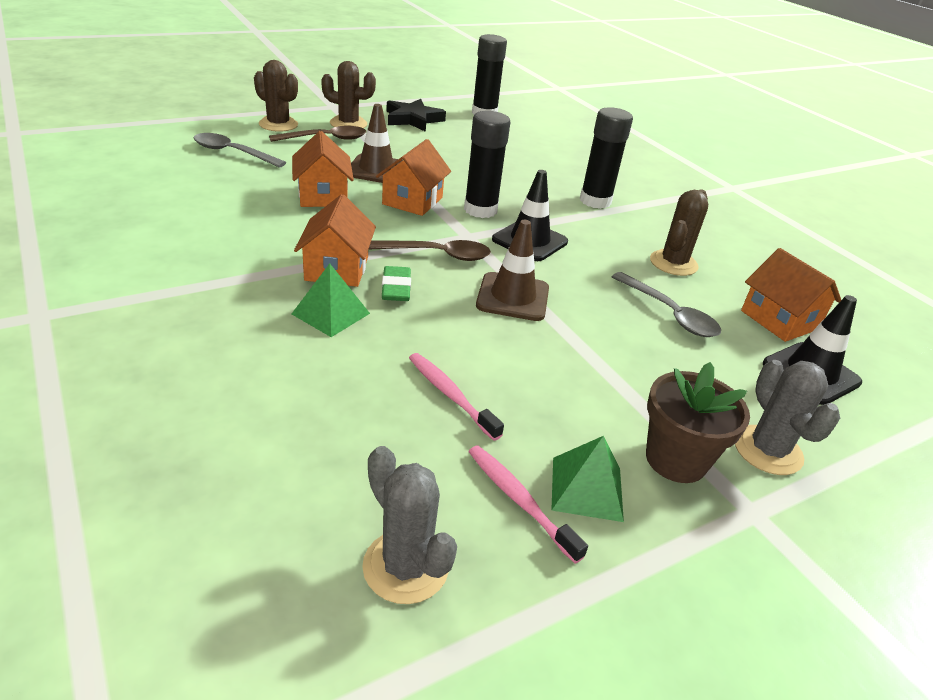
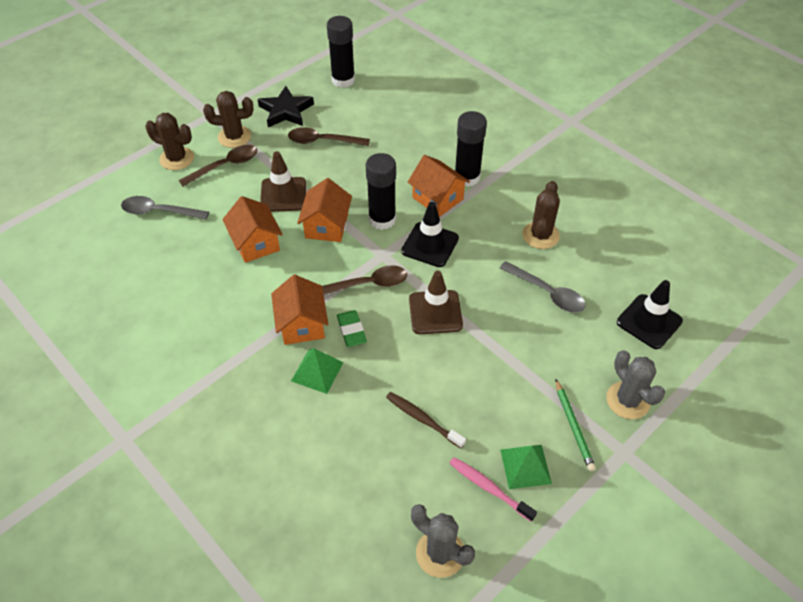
camera: 10 degrees left, 15 degrees up
pink toothbrush [409,353,504,441] -> brown toothbrush [386,392,466,448]
brown flower pot [646,362,750,483] -> green pencil [556,379,596,471]
orange house [741,248,841,342] -> orange house moved to [408,155,470,217]
none -> brown spoon [288,127,370,146]

